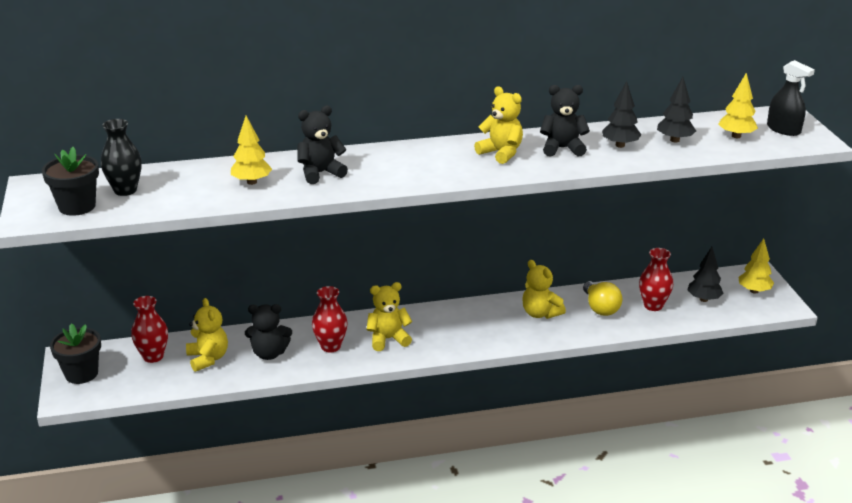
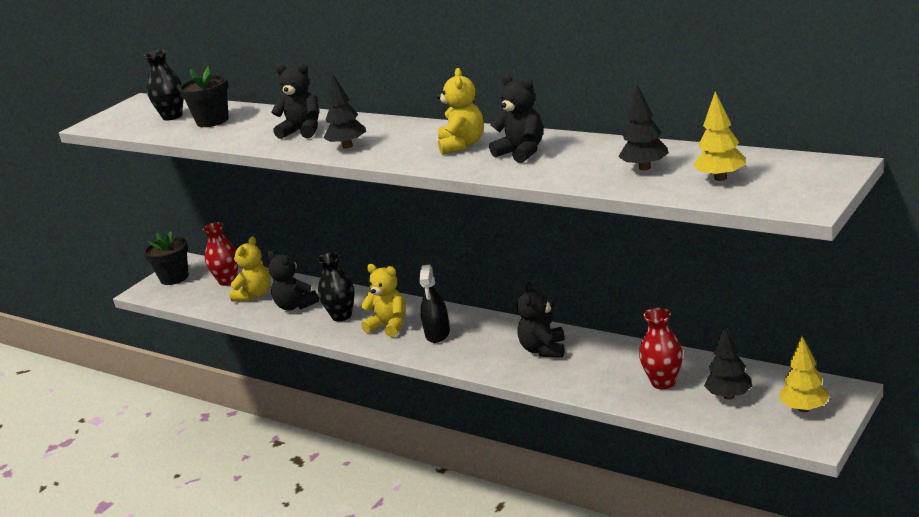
camera: 50 degrees right, 5 degrees down
black flower pot [42,147,99,216] -> black flower pot moved to [178,65,229,127]
yellow tree [231,116,272,185] -> none
red vase [312,286,347,352] -> black vase [317,252,355,322]
yellow teddy bear [522,260,566,319] -> black teddy bear [517,282,565,358]
yellow light bulb [583,281,622,316] -> none
black tree [602,81,641,148] -> black tree moved to [324,74,366,149]
black spray bottle [767,60,815,136] -> black spray bottle moved to [419,265,450,343]

